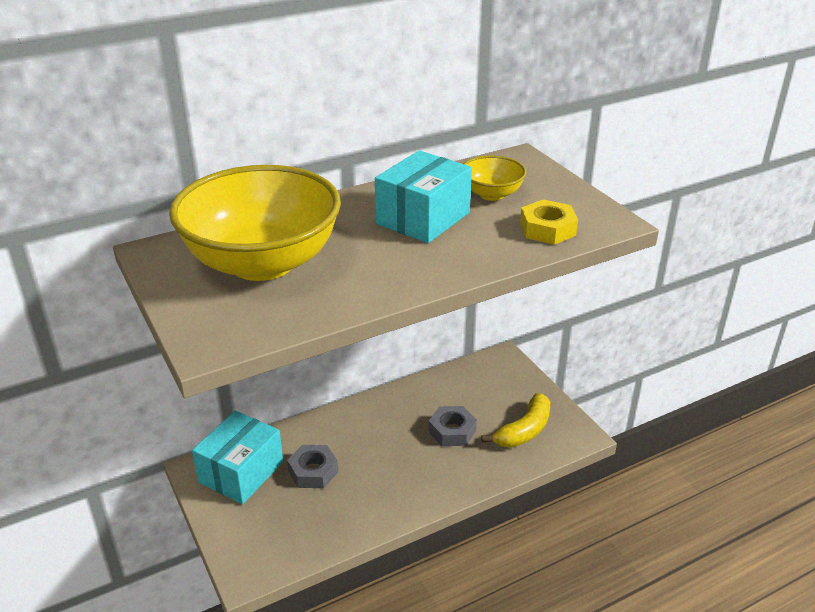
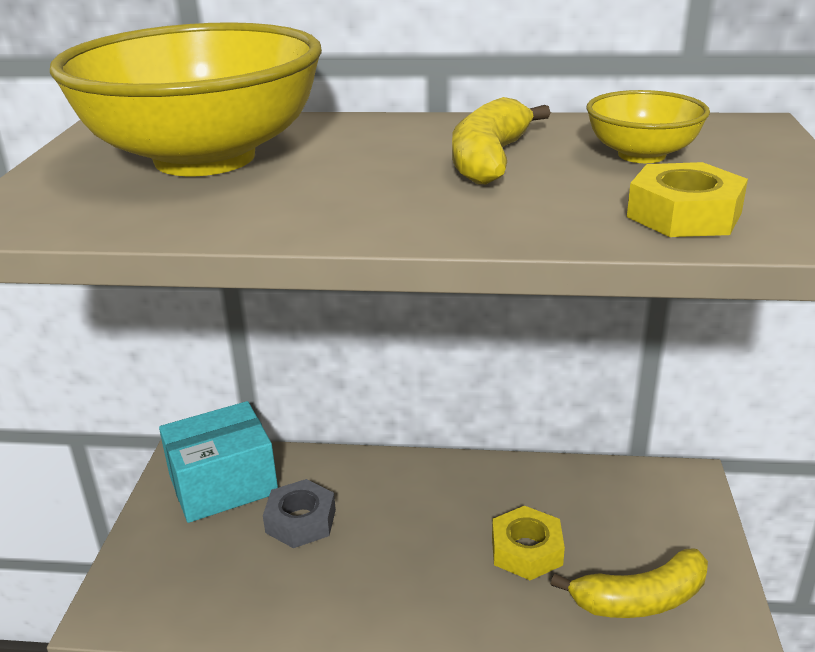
camera: 35 degrees right, 5 degrees down
turquoise box [375,150,472,243] -> yellow banana [452,97,551,184]
grey nut [429,406,477,446] -> yellow nut [492,506,565,580]

